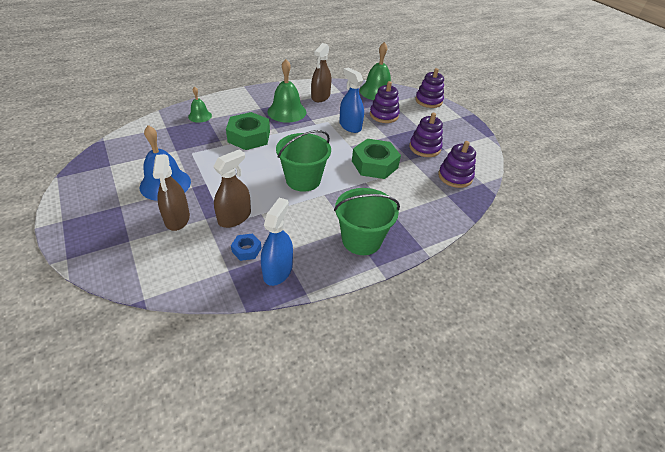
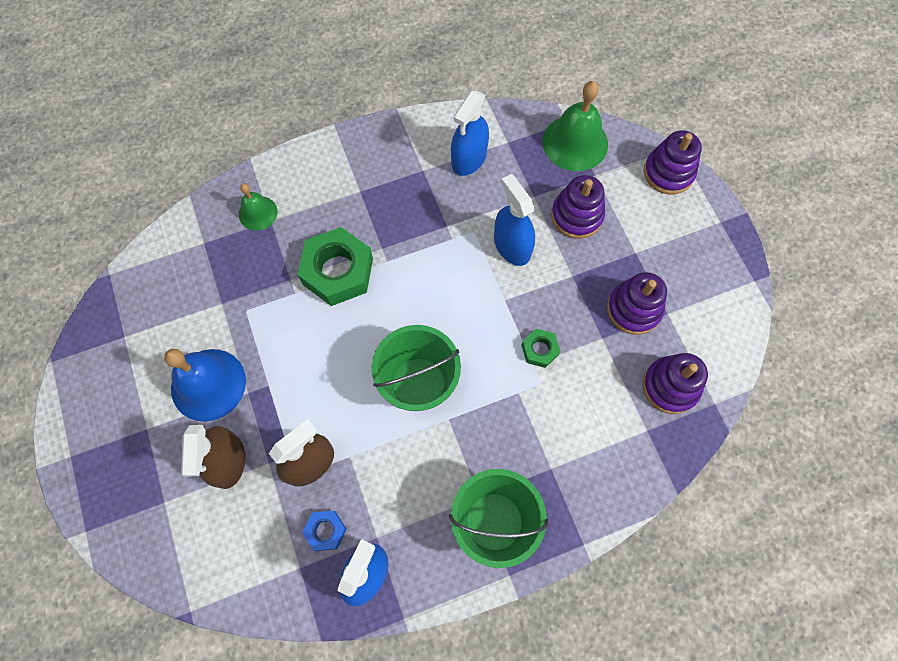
camera: 10 degrees right, 25 degrees up
green bell [267,59,306,123] -> none
brown spray bottle [311,43,331,102] -> blue spray bottle [451,91,489,176]
green nut [352,139,401,179] -> green nut [521,328,560,368], size x0.49

